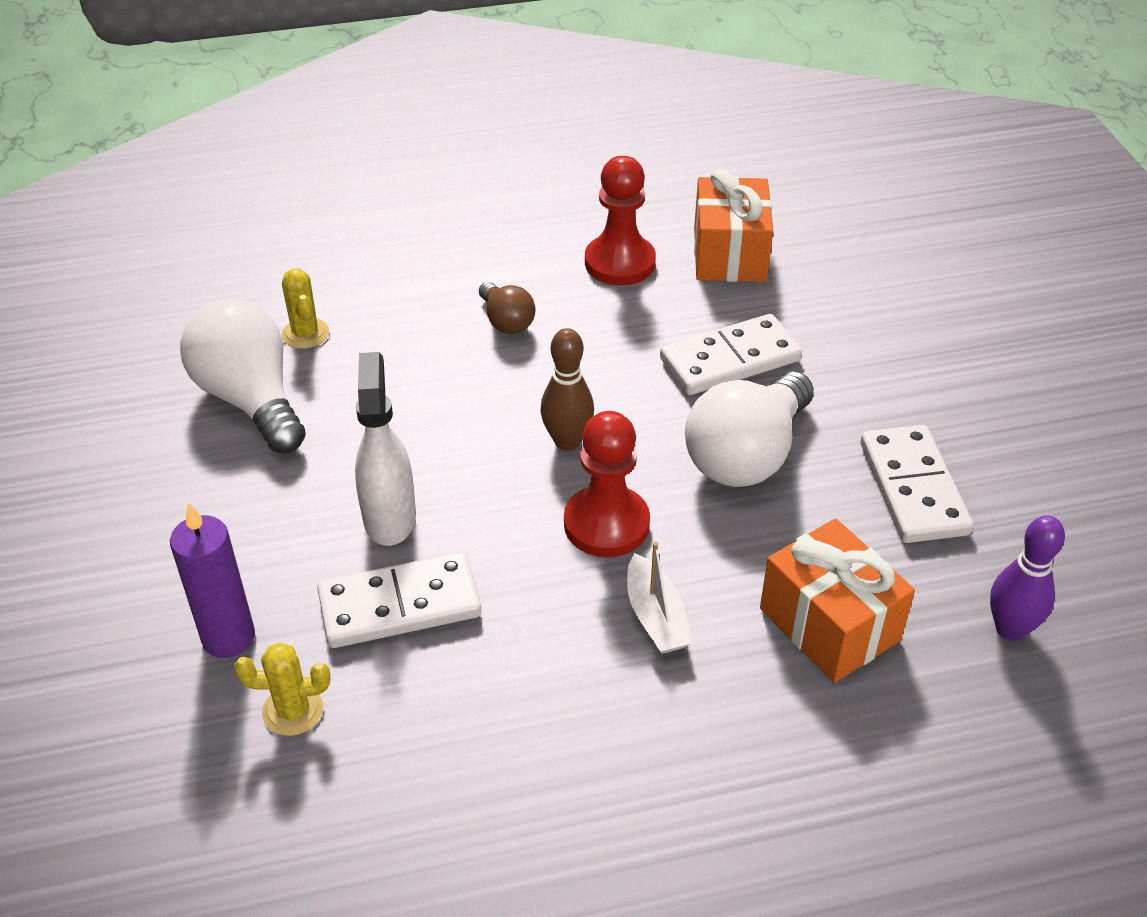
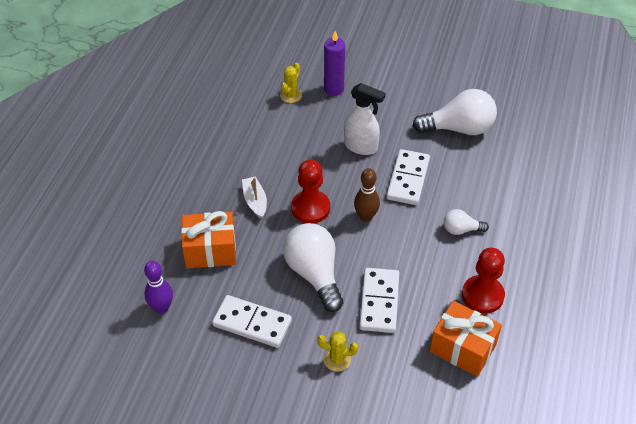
camera: 120 degrees right, 5 degrees up
yellow cactus [281,269,329,349] -> yellow cactus moved to [317,331,358,372]
white domino [317,552,481,648] -> white domino moved to [386,149,430,205]
brown light bulb [479,282,535,334] -> white light bulb [444,209,489,235]
white boat [627,542,693,654] -> white boat turned 60 degrees clockwise [242,176,267,219]

